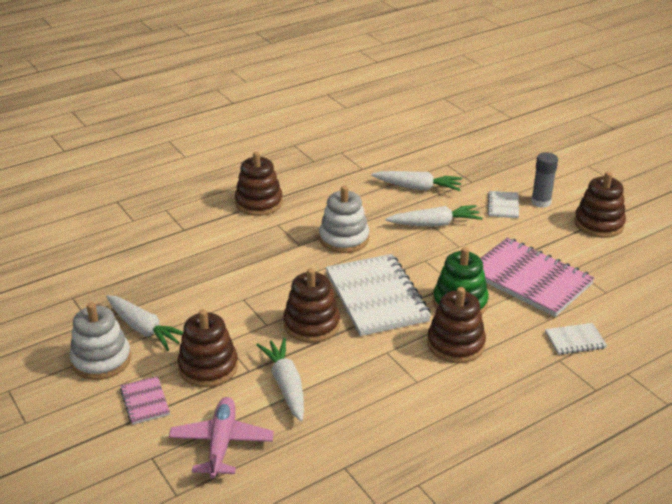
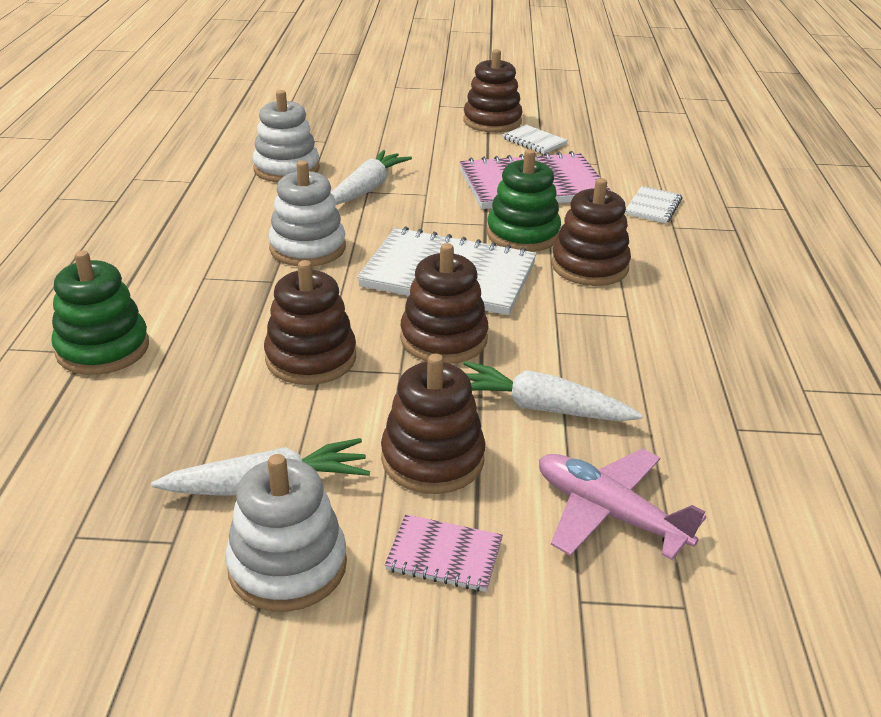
camera: 55 degrees left, 0 degrees up
brown stacking toy [235,152,283,216] -> brown stacking toy moved to [264,260,356,385]
white carrot [371,171,462,191] -> white stacking toy [252,90,320,183]
white notebook [488,191,519,218] -> white notebook moved to [502,125,568,154]
grey glue stick [531,152,558,208] -> none
none -> green stacking toy [52,250,149,375]

